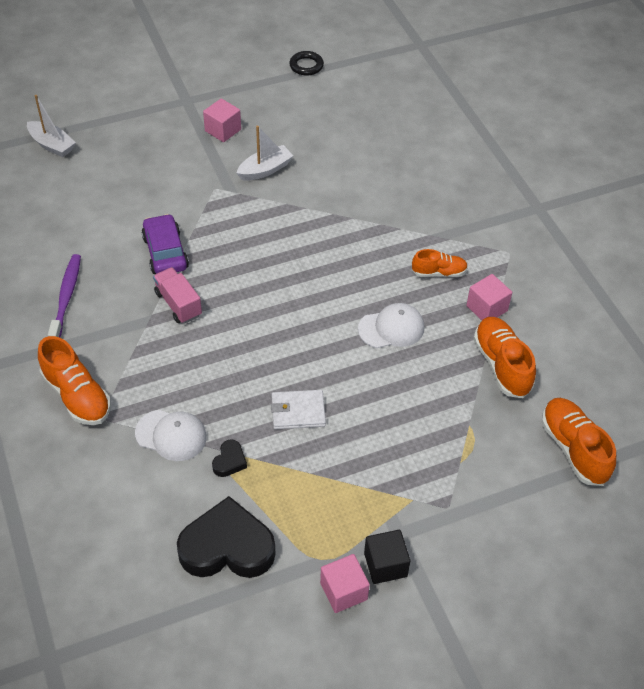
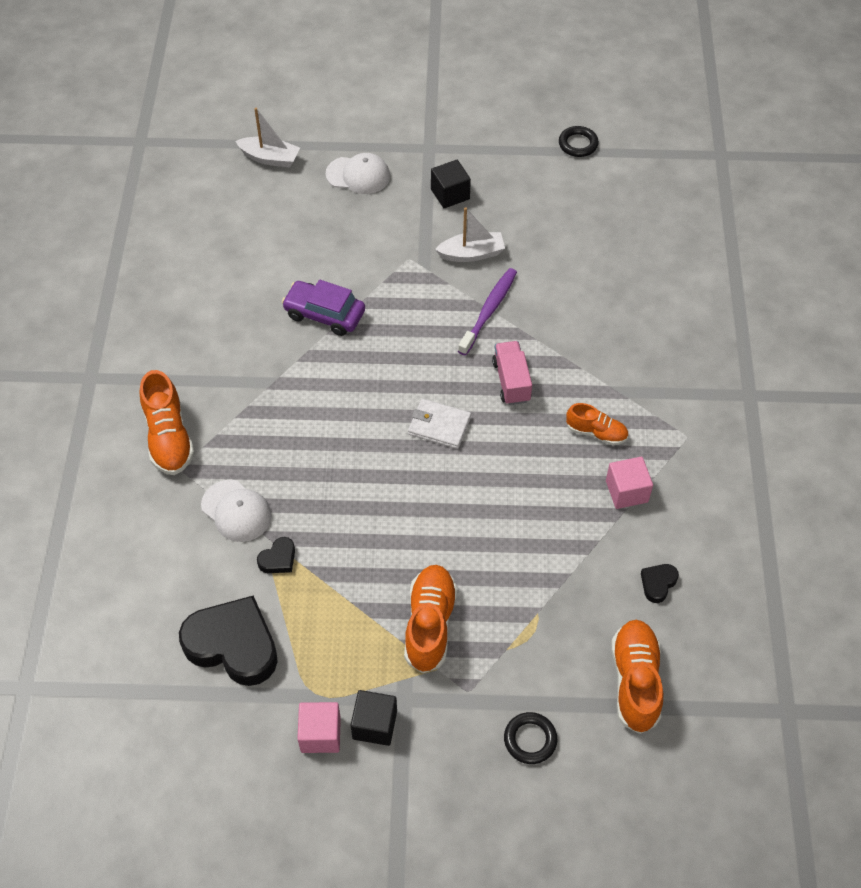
camera: 25 degrees right, 5 degrees up
white boat [27,95,76,157] -> white boat turned 45 degrees counterclockwise [235,108,300,168]
purple toothbrush [48,254,81,338] -> purple toothbrush moved to [458,268,517,356]
purple car [141,214,189,274] -> purple car turned 75 degrees counterclockwise [282,280,365,336]
pink truck [153,267,202,324] -> pink truck moved to [492,341,532,405]
pink cube [203,98,241,142] -> black cube [431,160,471,208]
white wallet [271,390,326,429] -> white wallet moved to [408,399,471,449]
white cap [358,303,425,348] -> white cap moved to [326,153,390,194]
orange shoe [473,317,536,398] -> orange shoe moved to [404,565,458,673]
none -> black ring [504,712,557,764]
none -> black heart [641,564,679,603]

